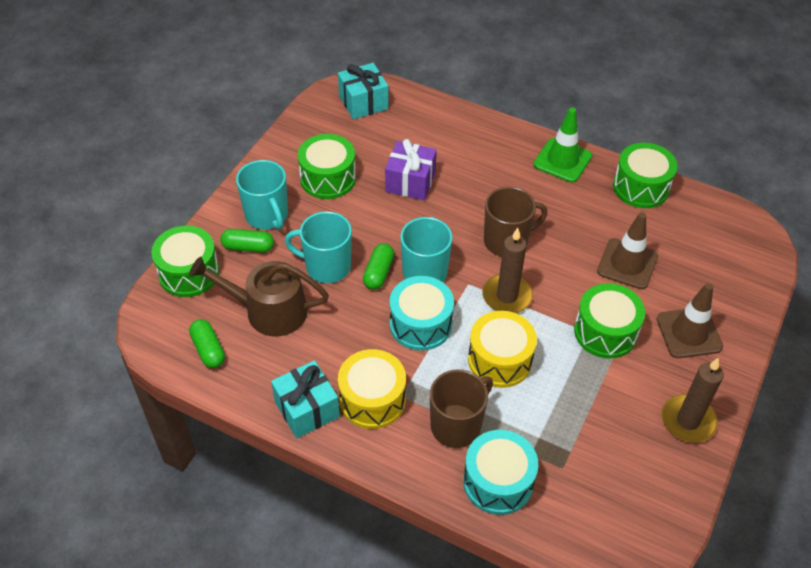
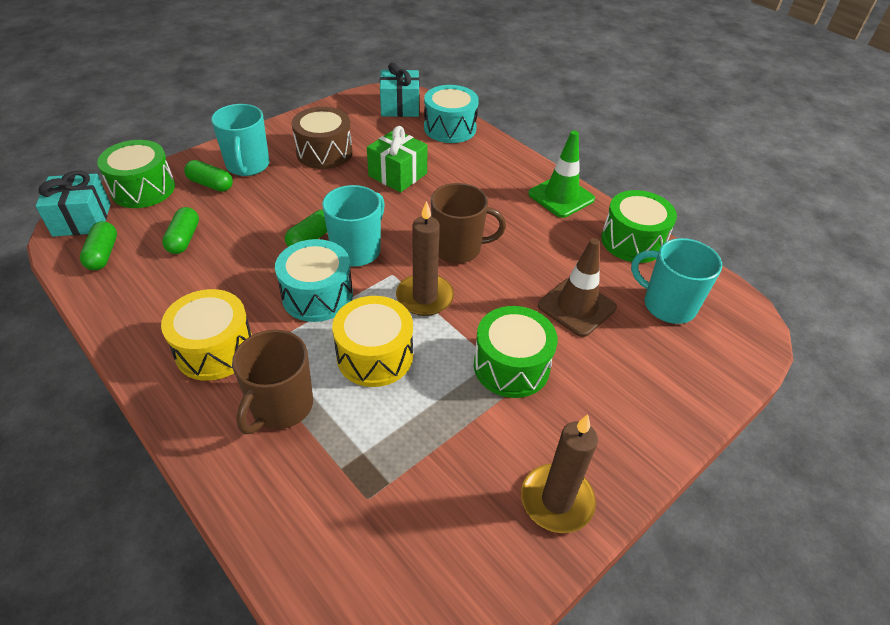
camera: 20 degrees right, 5 degrees down
brown watering can [189,257,329,337] -> green capsule [162,207,199,254]
turquoise gift [271,360,340,438] -> turquoise gift moved to [35,170,111,237]
turquoise mug [285,211,352,283] -> turquoise mug moved to [631,238,722,324]
green drum [298,134,356,199] -> brown drum [291,107,353,169]
purple gift [385,139,437,200] -> green gift [367,126,428,193]
brown mug [430,369,493,448] -> brown mug turned 135 degrees clockwise [232,330,313,434]
turquoise drum [463,430,538,515] -> turquoise drum moved to [424,85,479,143]
brown traffic cone [657,283,723,358] -> none

